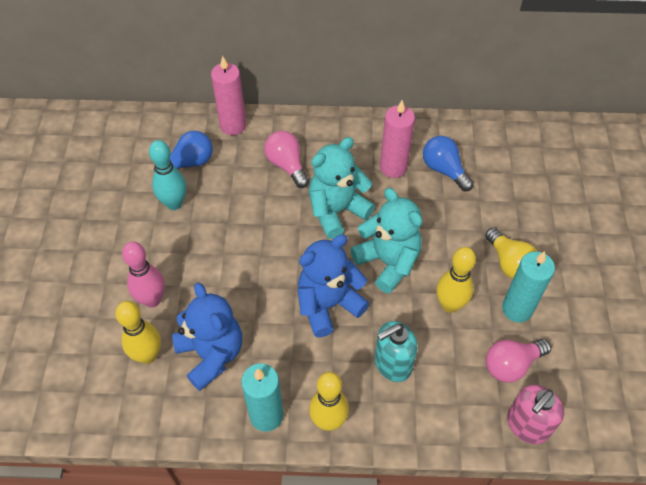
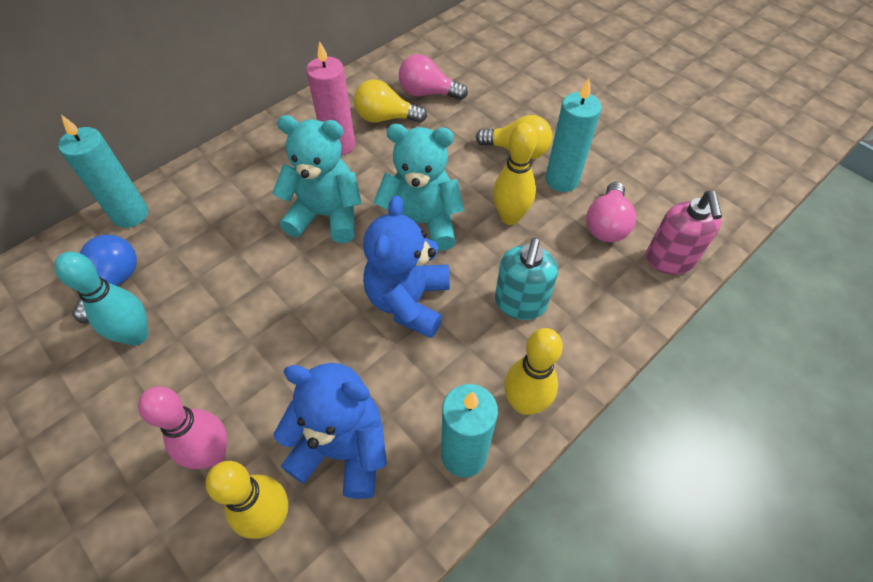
camera: 45 degrees left, 0 degrees up
pink candle [211,56,246,135] -> turquoise candle [58,115,148,228]
pink light bulb [264,131,309,188] -> pink light bulb moved to [399,54,468,100]
turquoise teddy bear [309,137,375,239] -> turquoise teddy bear turned 90 degrees clockwise [272,115,362,243]
blue light bulb [423,136,474,191] -> yellow light bulb [354,79,427,123]

